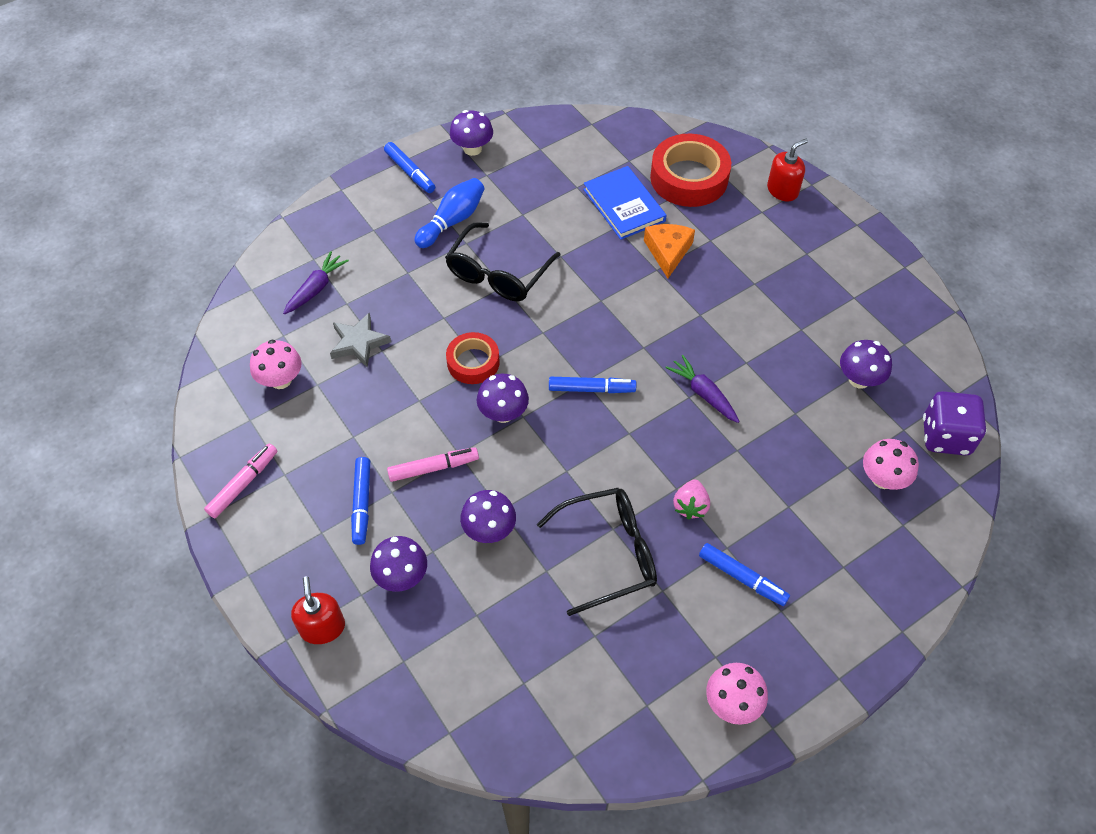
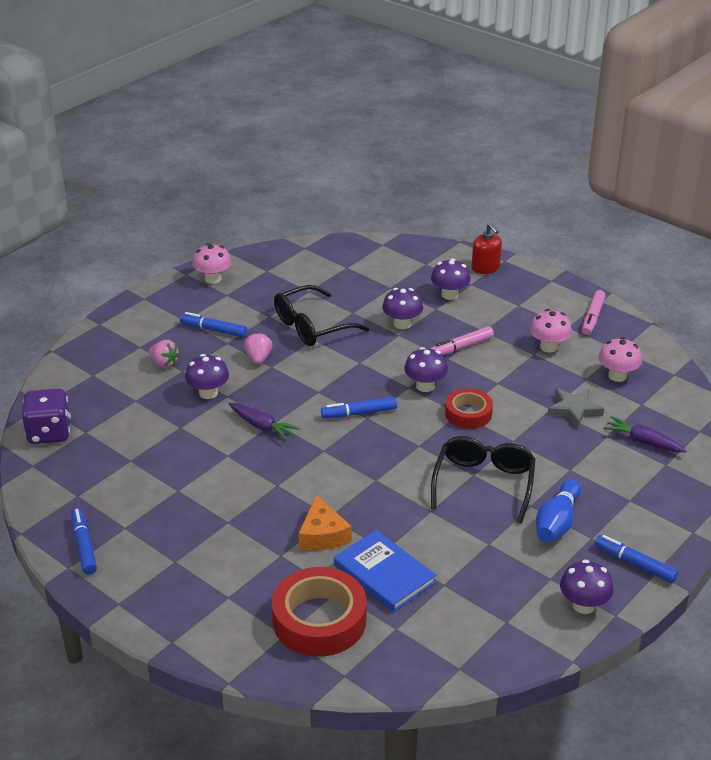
camera: 165 degrees right, 20 degrees down
purple carrot [283,251,349,314] -> purple carrot turned 105 degrees clockwise [603,416,687,452]
blue marker [351,457,370,545] -> blue marker moved to [71,508,97,575]
red soap dispenser [767,139,808,201] -> none
purple mushroom [840,340,892,389] -> purple mushroom moved to [185,354,229,399]
pink mushroom [863,439,919,490] -> pink mushroom moved to [530,309,572,352]
none -> pink strawberry [148,340,180,368]

